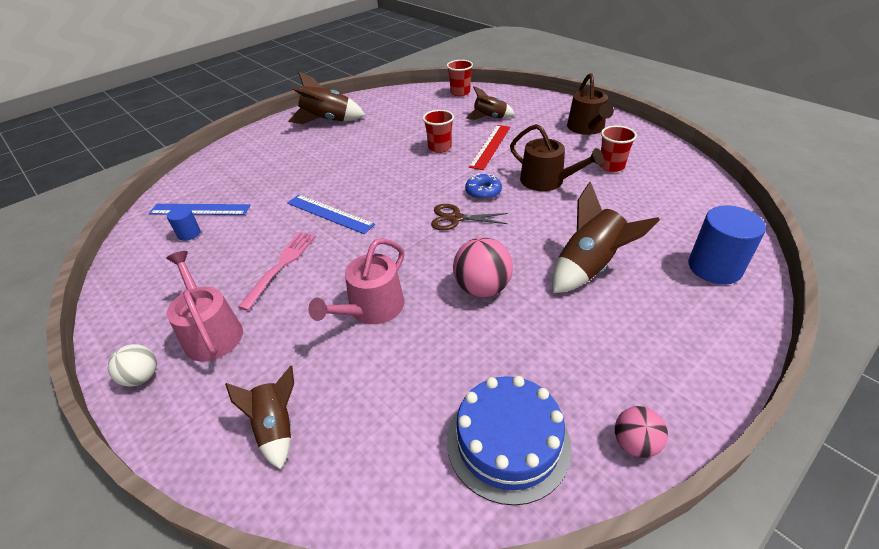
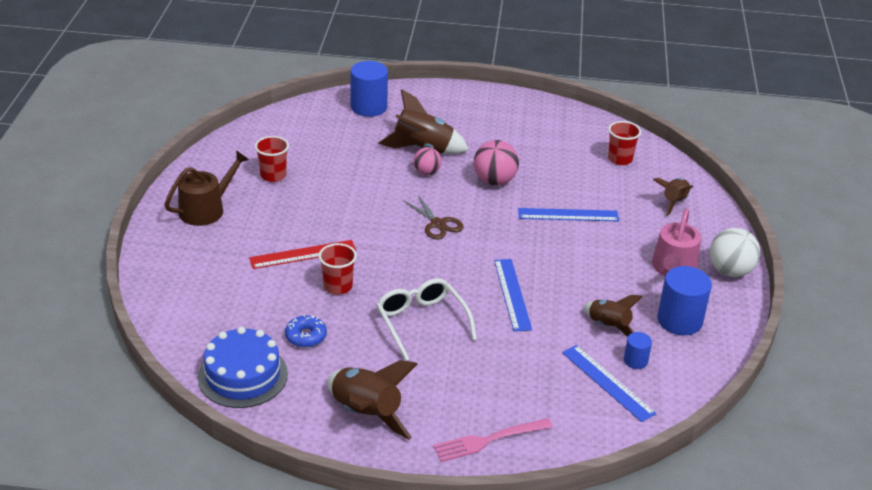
camera: 135 degrees left, 5 degrees down
white ball [108,344,157,387] -> white ball [710,228,760,277], size x1.61
pink fork [238,232,316,311] -> pink fork moved to [433,418,553,462]
pink watering can [308,238,404,324] -> blue ruler [518,208,619,222]
red cup [447,60,473,96] -> red cup moved to [608,121,641,165]
blue cake [447,376,571,505] -> blue cake moved to [198,327,288,408]
blue donut [465,173,502,200] -> blue donut moved to [285,314,327,348]
brown rocket [466,86,515,120] -> brown rocket moved to [584,295,643,337]
brown watering can [510,124,604,191] -> none
pink ball [615,406,668,458] -> pink ball moved to [414,147,442,175]
none -> white glasses [376,278,477,361]
none -> blue cylinder [657,266,712,335]

